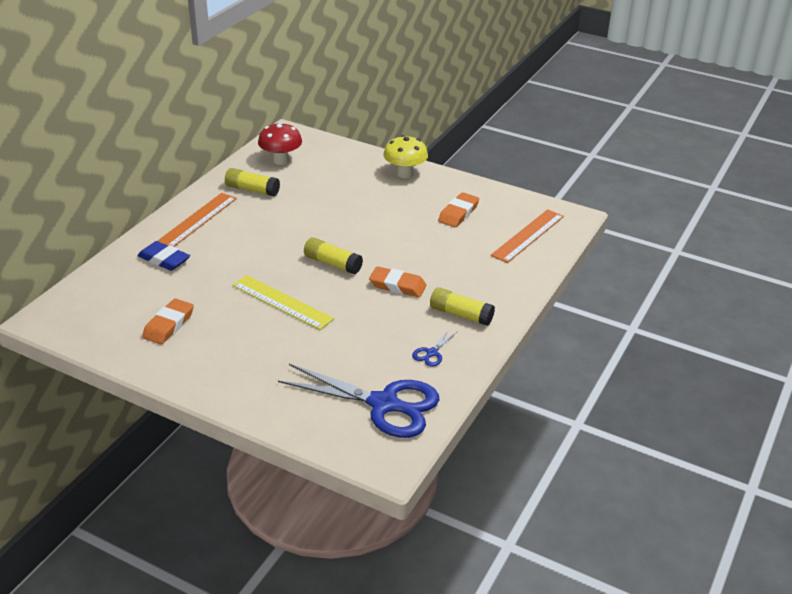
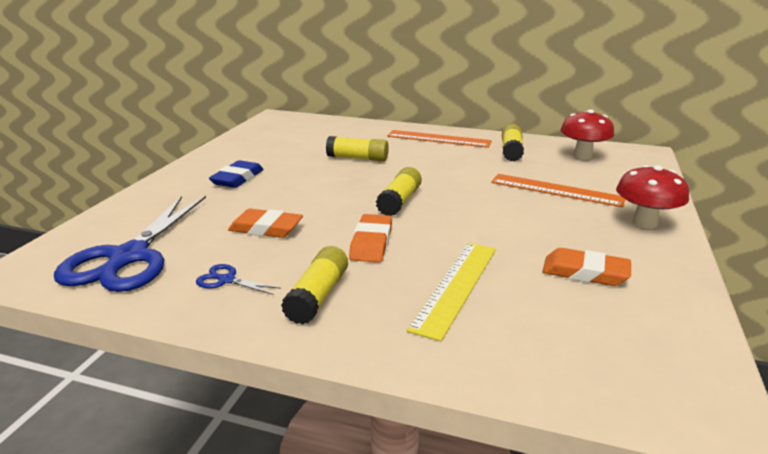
camera: 80 degrees right, 10 degrees down
blue eraser [137,241,190,271] -> blue eraser moved to [209,160,264,188]
orange eraser [142,299,194,345] -> orange eraser moved to [228,209,303,238]
yellow ruler [232,275,334,330] -> yellow ruler moved to [407,243,496,342]
yellow mushroom [383,135,428,178] -> red mushroom [616,165,689,229]
orange ruler [491,209,564,263] -> orange ruler moved to [491,174,625,207]
none -> yellow glue stick [326,136,389,161]

